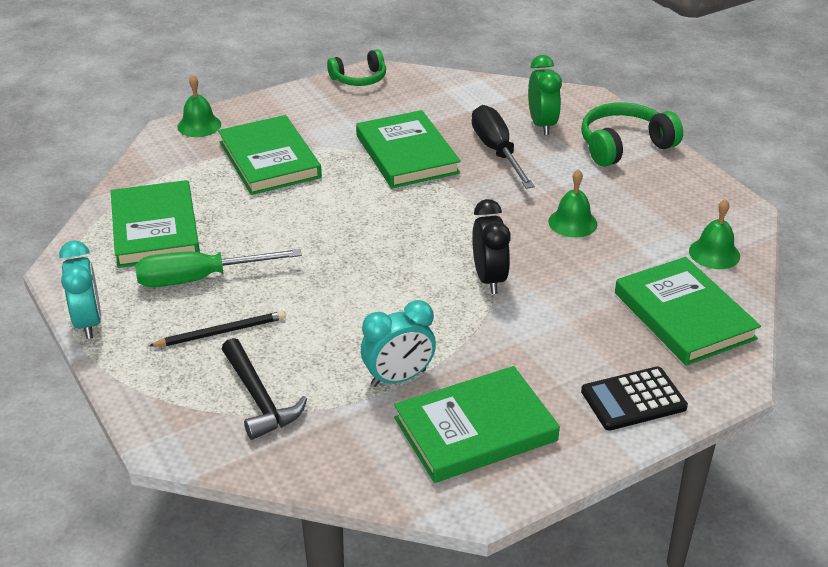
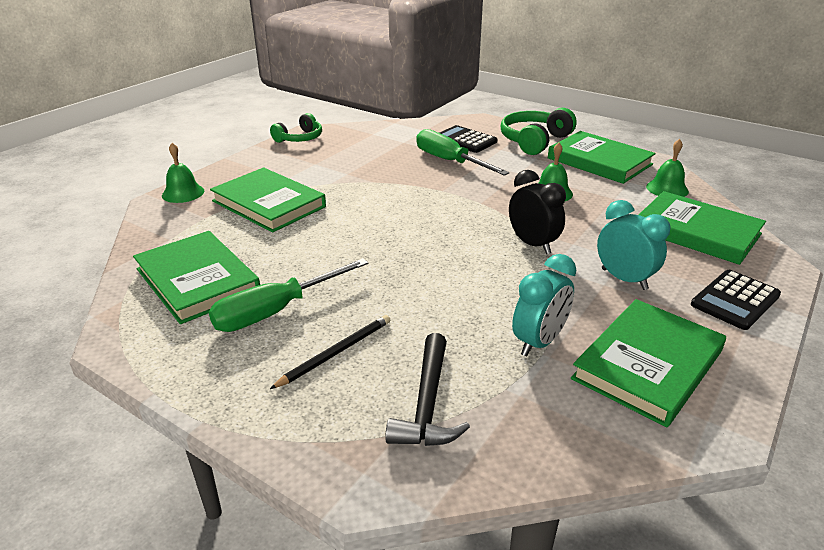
camera: 25 degrees left, 5 degrees down
turquoise clock [59,241,101,339] -> turquoise clock moved to [597,200,671,290]
black hammer [222,338,307,440] -> black hammer turned 60 degrees clockwise [385,333,470,446]
green book [356,110,461,188] -> green book moved to [548,131,656,184]
black screwdriver [472,105,535,189] -> green screwdriver [416,129,510,176]
green clock [528,55,562,135] -> black calculator [440,125,497,153]

